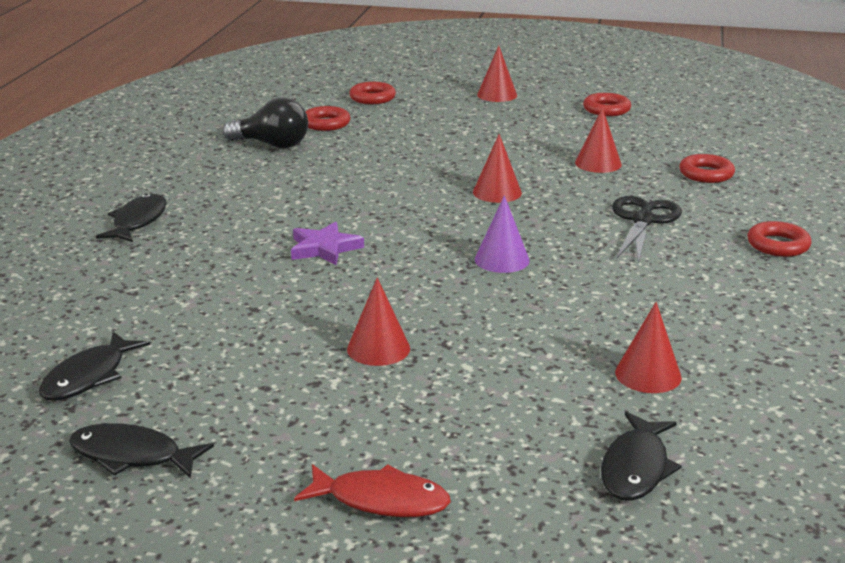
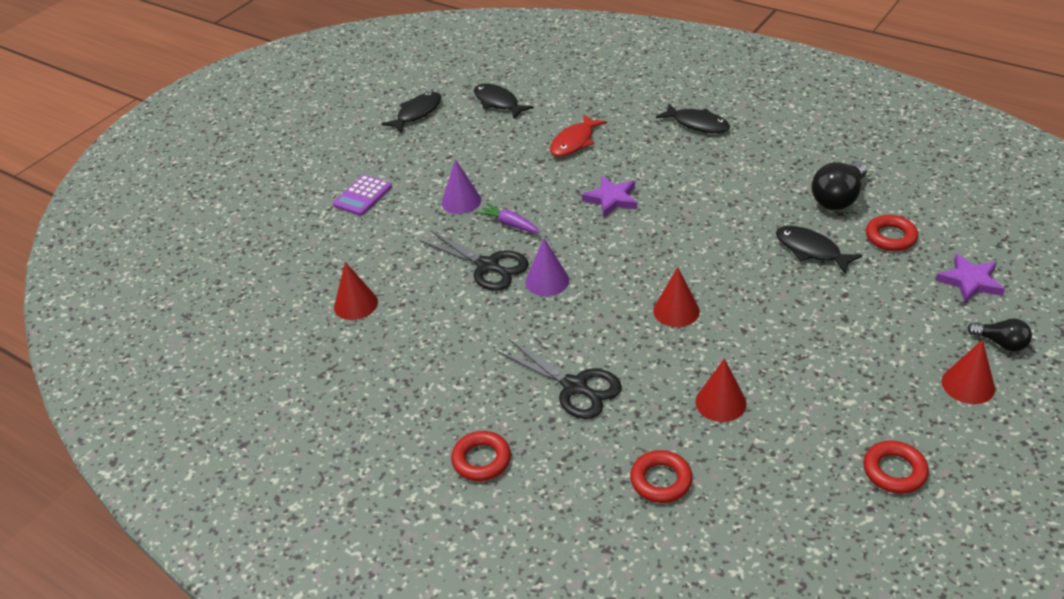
camera: 115 degrees right, 15 degrees up
red fish [294,464,451,517] -> red fish moved to [550,114,607,157]
red cone [347,277,410,366] -> purple cone [441,159,481,214]
red ring [349,82,396,104] -> purple star [935,254,1005,303]
black fish [601,412,682,501] -> black fish moved to [776,226,862,273]
none -> purple calculator [333,175,392,216]
none -> black scissors [420,230,529,291]
none -> purple carrot [477,203,540,233]
none -> black light bulb [967,318,1032,352]

